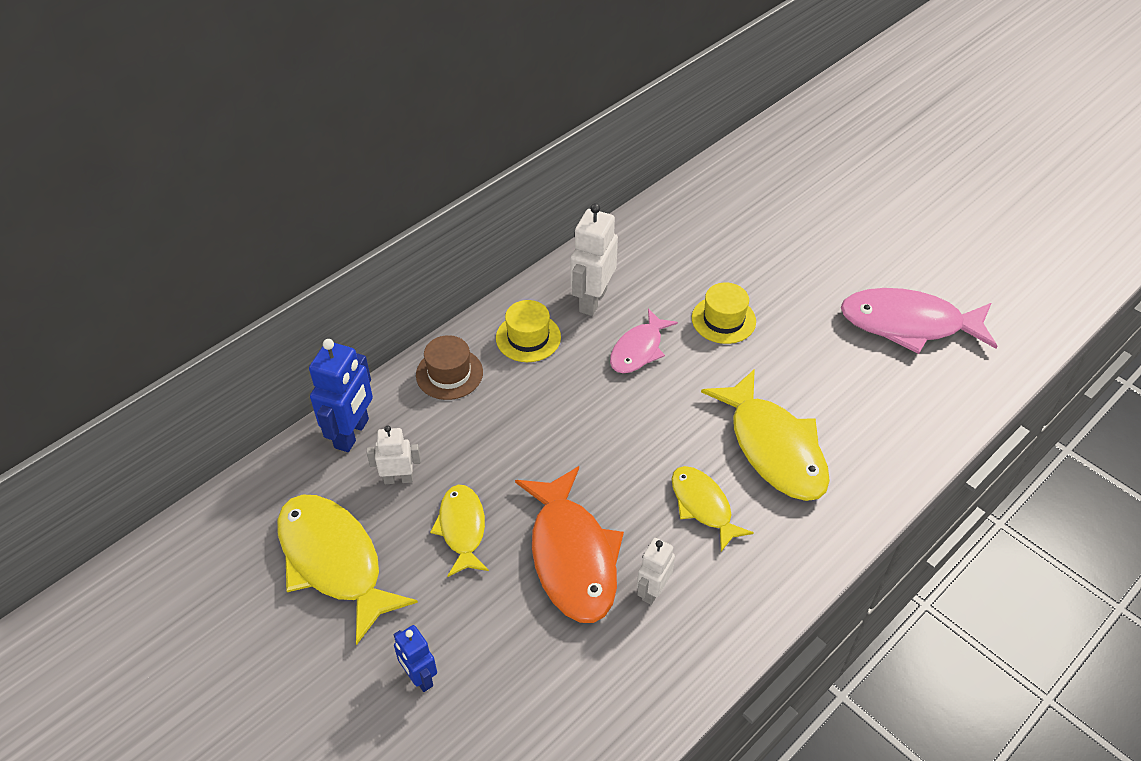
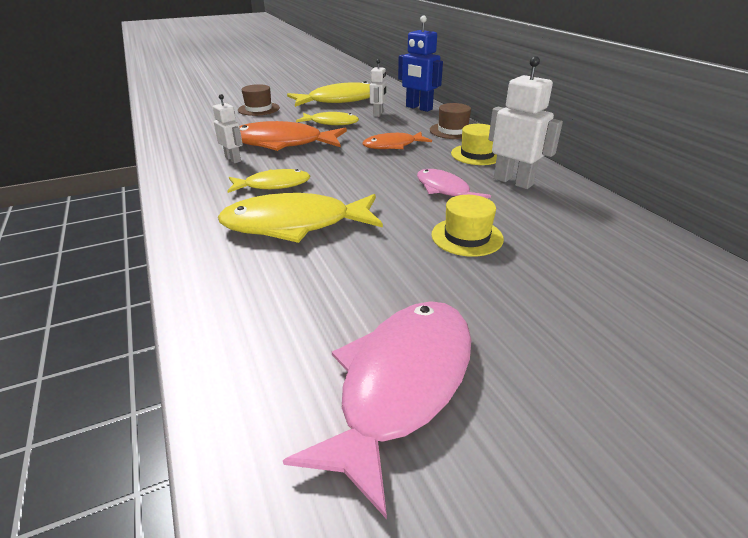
camera: 110 degrees right, 15 degrees down
blue robot [394,625,437,692] -> brown hat [238,84,280,116]
none -> orange fish [362,132,432,149]

